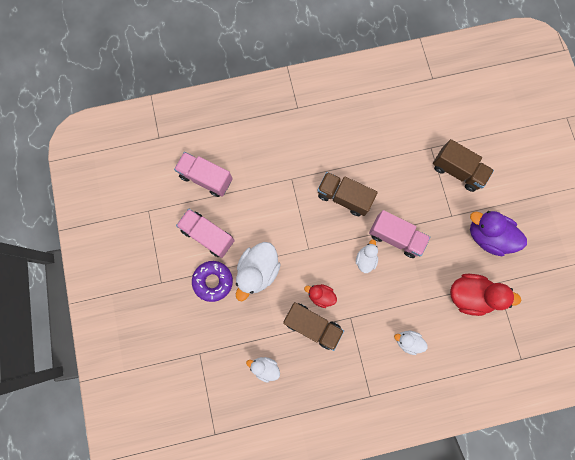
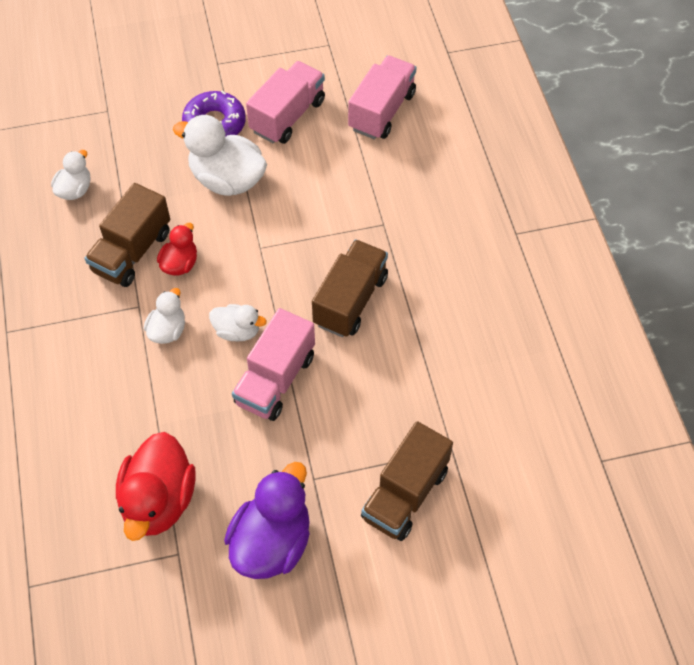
camera: 90 degrees right, 20 degrees down
white duck [394,331,428,355] -> white duck moved to [144,288,185,344]

